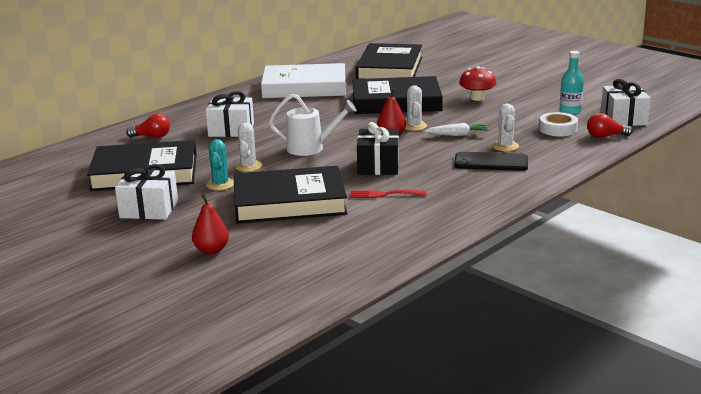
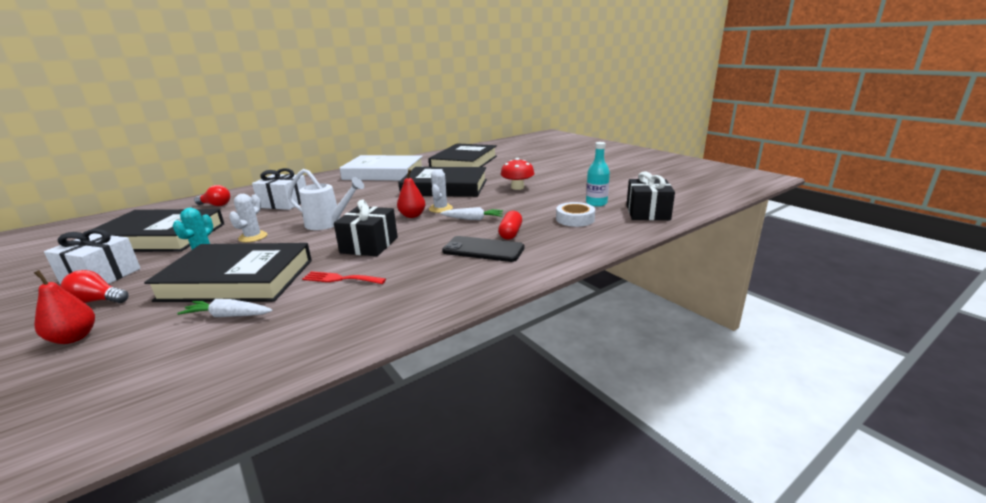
camera: 10 degrees right, 0 degrees up
white cactus [492,104,519,151] -> red capsule [498,211,522,240]
red light bulb [587,113,633,138] -> red light bulb moved to [60,270,129,303]
white gift [601,79,651,126] -> black gift [626,172,675,220]
none -> white carrot [177,299,273,317]

